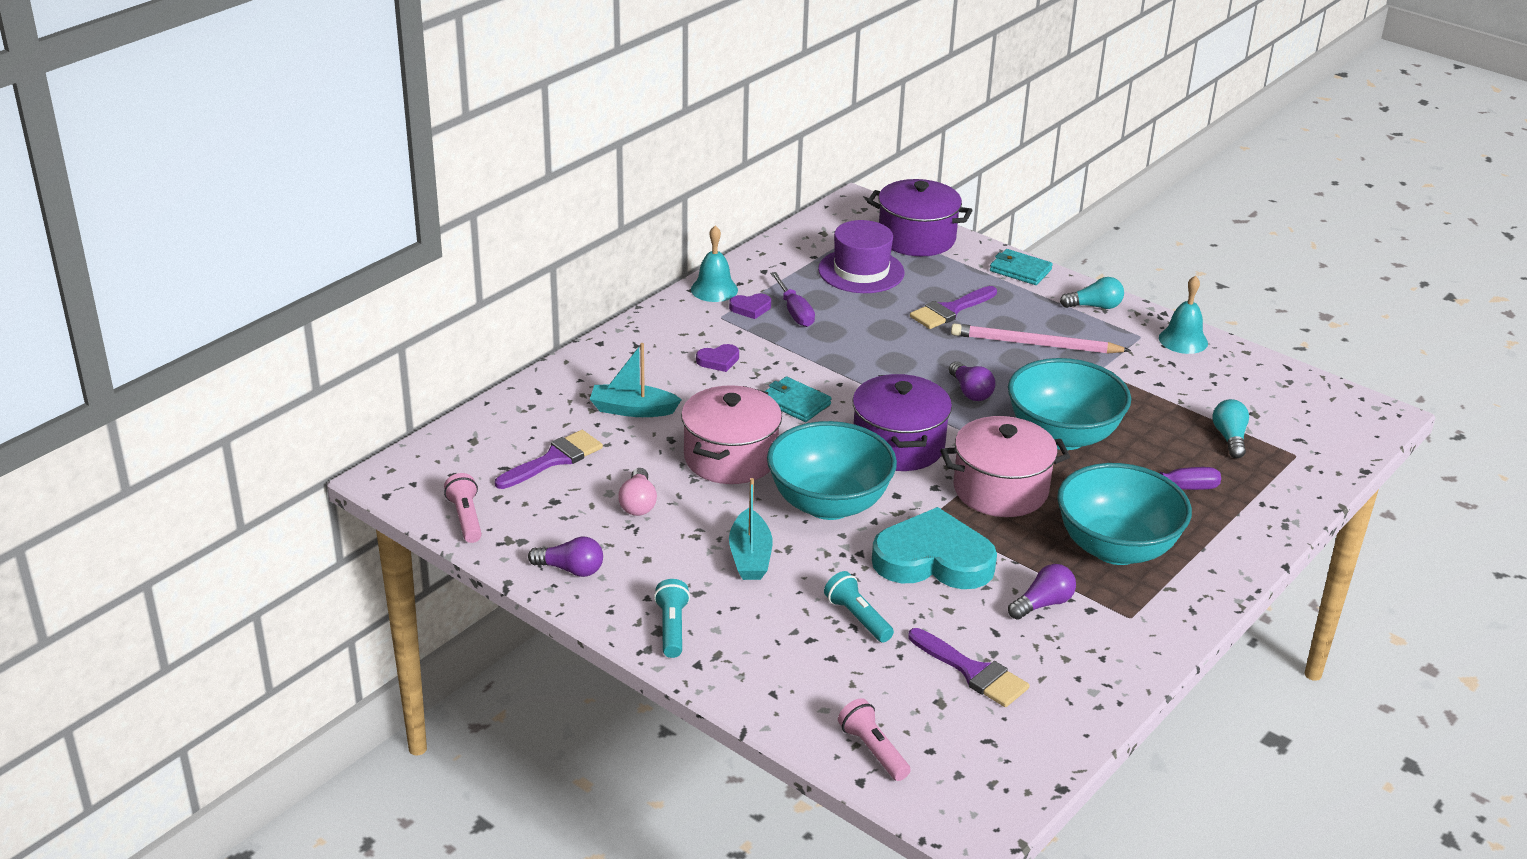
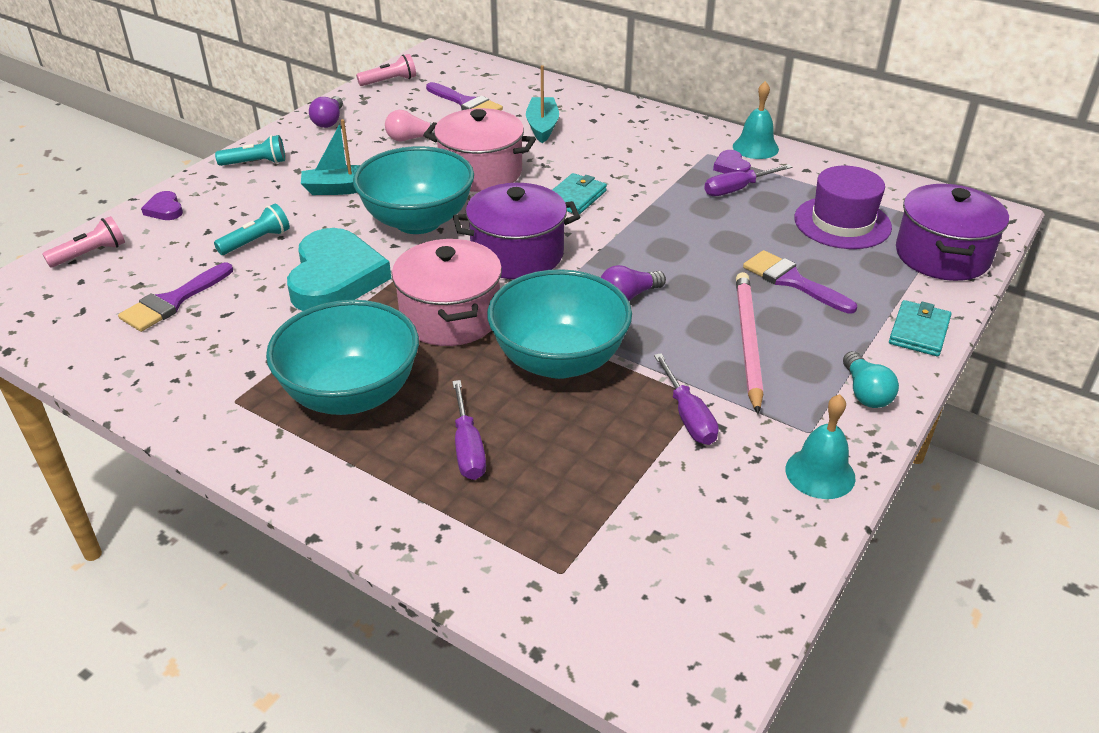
camera: 85 degrees right, 5 degrees up
purple heart [696,344,739,372] -> purple heart moved to [141,191,183,220]
purple light bulb [1008,564,1076,620] -> none
turquoise light bulb [1212,399,1249,458] -> none
none -> purple screwdriver [654,353,719,445]

